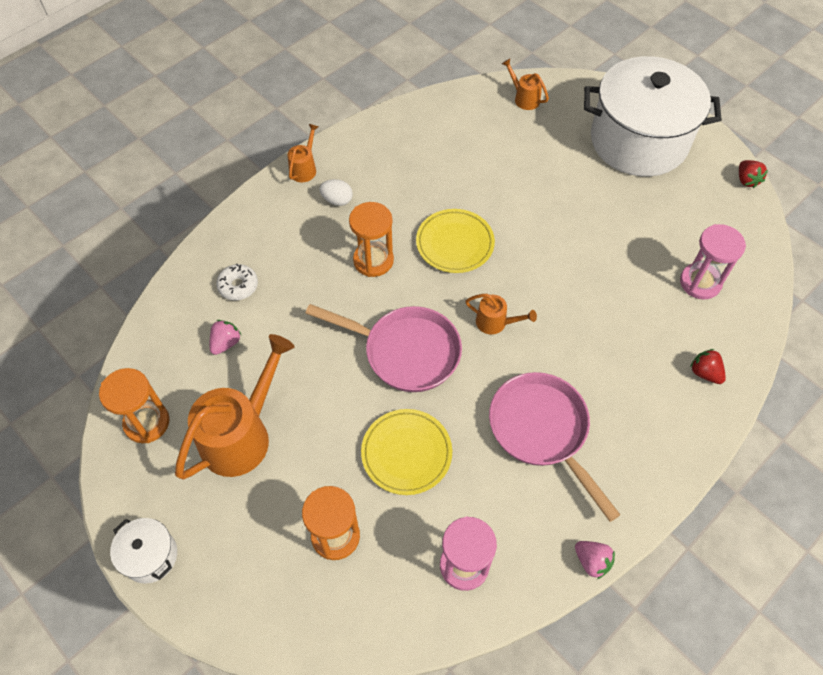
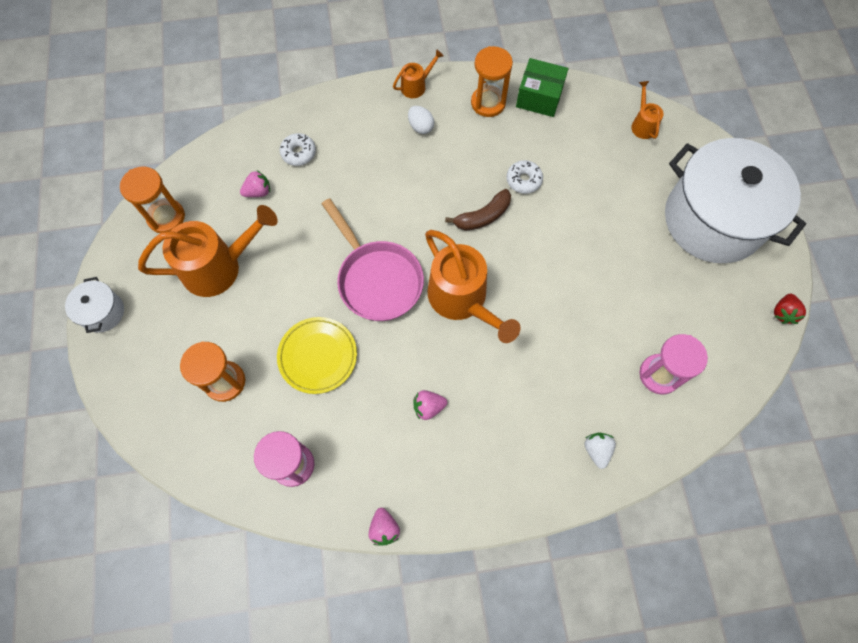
camera: 35 degrees right, 10 degrees up
orange hourglass [349,202,394,277] -> orange hourglass moved to [471,46,513,117]
yellow plate [416,209,495,273] -> brown banana [445,189,511,231]
orange watering can [465,294,537,334] -> orange watering can [425,230,521,343], size x2.09
pink pan [489,372,620,522] -> pink strawberry [413,390,447,420]
red strawberry [690,349,726,384] -> white strawberry [584,433,616,469]
none -> white donut [506,160,543,194]
none -> green box [516,58,568,117]

